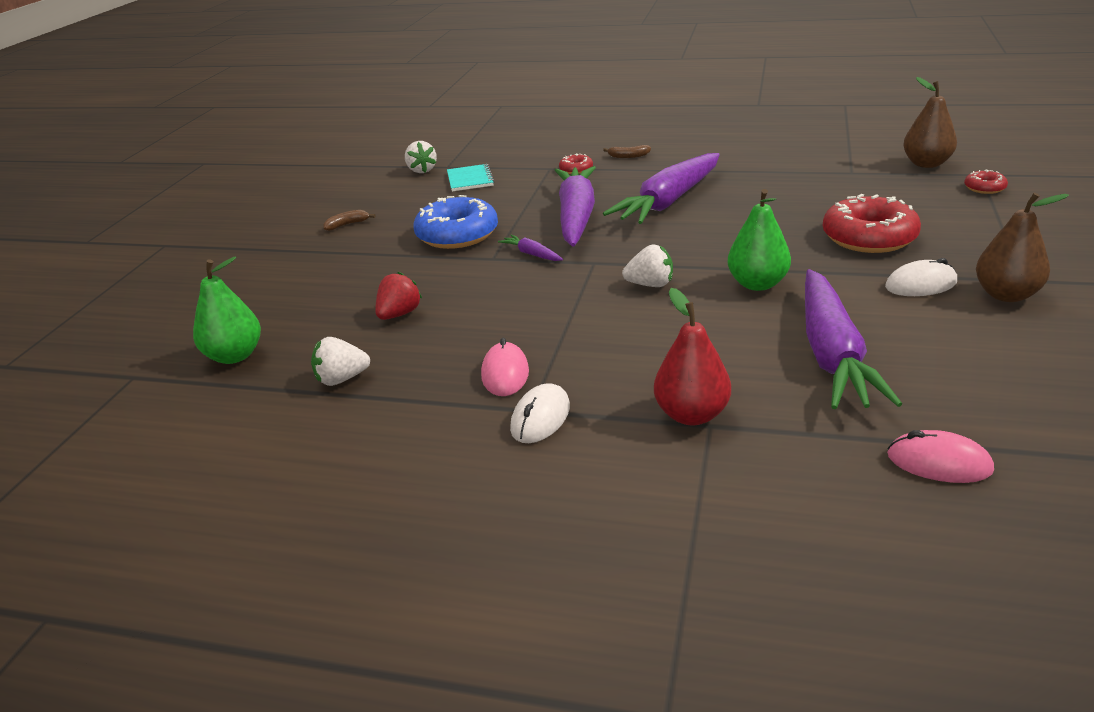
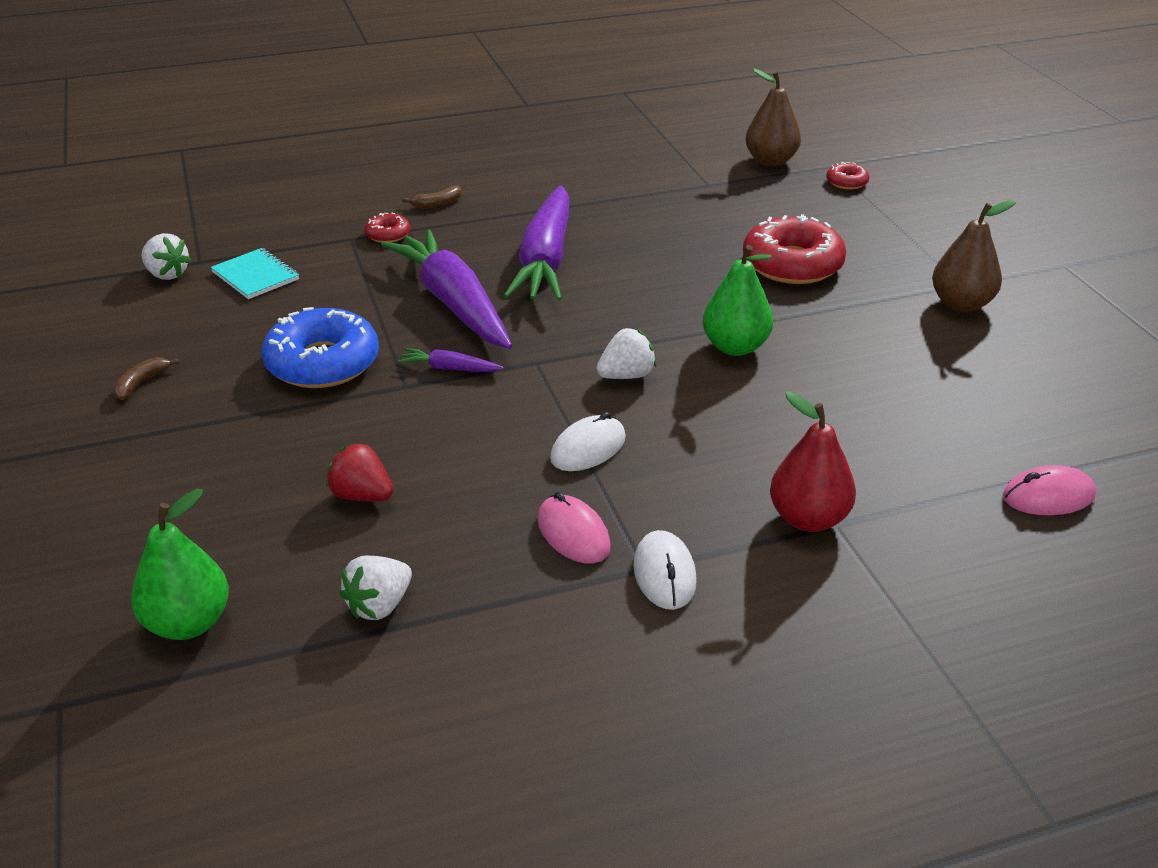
camera: 35 degrees left, 5 degrees up
red strawberry [375,272,422,320] -> red strawberry turned 60 degrees counterclockwise [326,442,393,501]
purple carrot [805,269,902,409] -> none
white mouse [885,258,957,296] -> white mouse moved to [550,412,626,471]

